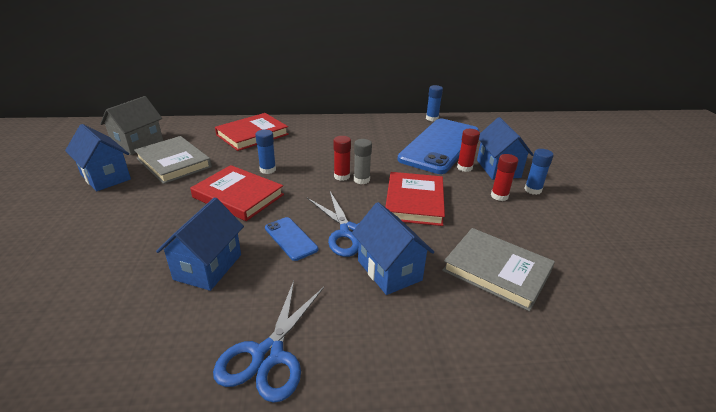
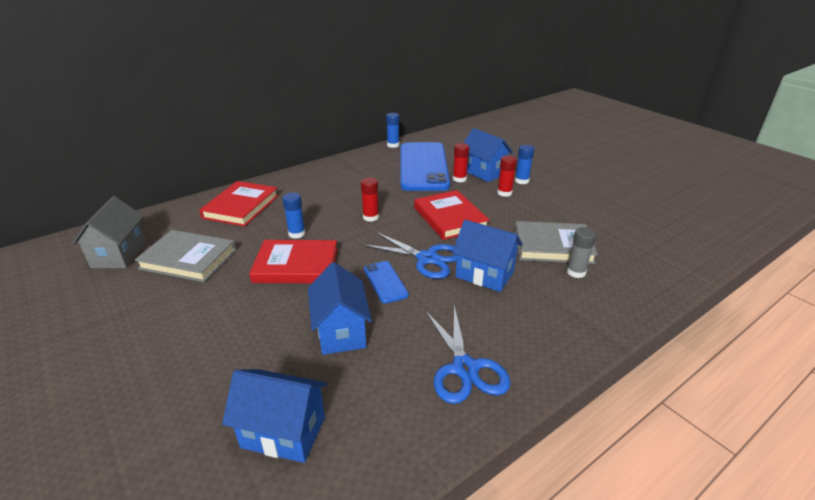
camera: 30 degrees left, 0 degrees up
blue house [65,124,131,191] -> blue house moved to [222,369,327,463]
blue phone [265,217,318,261] -> blue phone turned 45 degrees clockwise [364,261,409,304]
grey glue stick [354,139,372,184] -> grey glue stick moved to [567,227,596,278]

